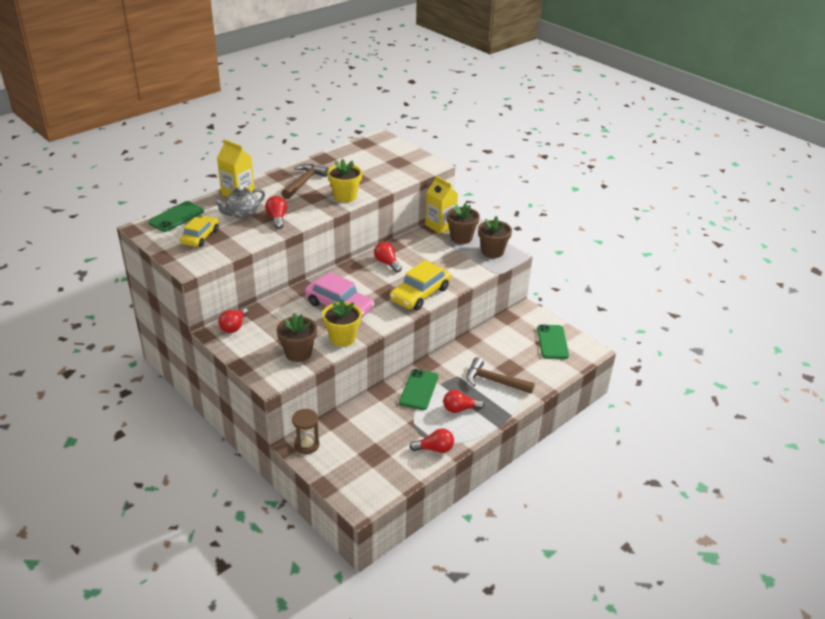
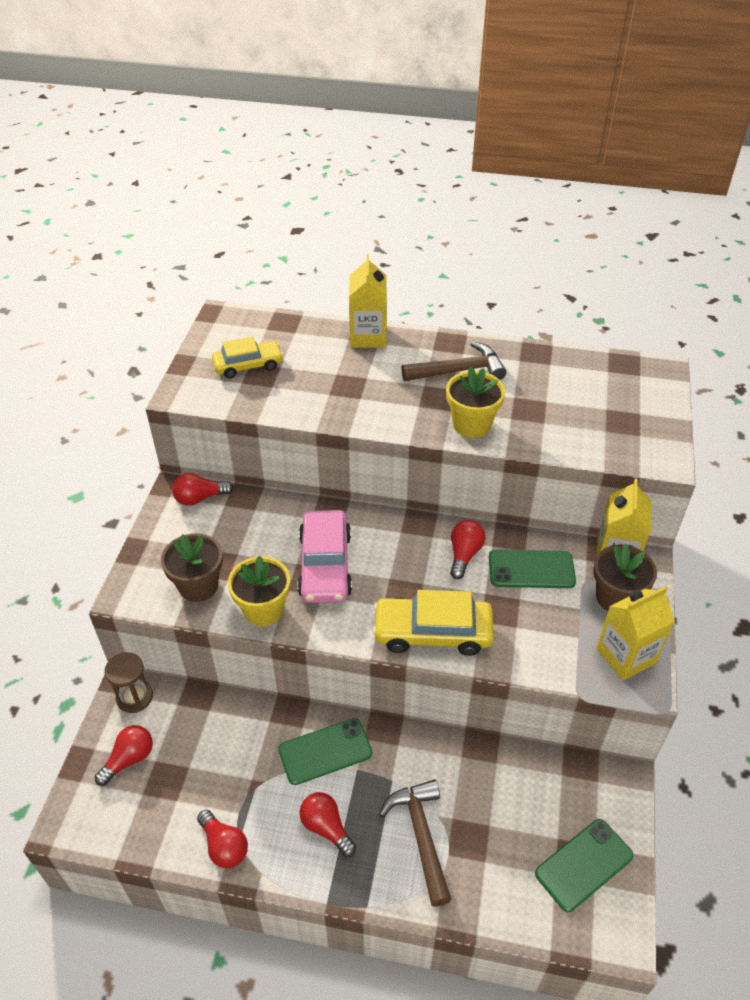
camera: 55 degrees right, 10 degrees up
green phone [148,201,204,232] -> green phone moved to [489,550,576,588]
grey teapot [215,186,265,219] -> none
red light bulb [265,196,287,229] -> red light bulb moved to [95,725,153,786]
brown flower pot [478,216,512,258] -> yellow carton [596,586,675,681]

